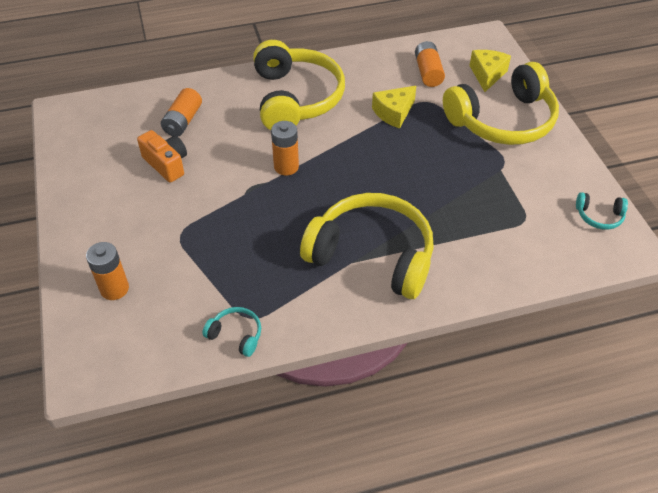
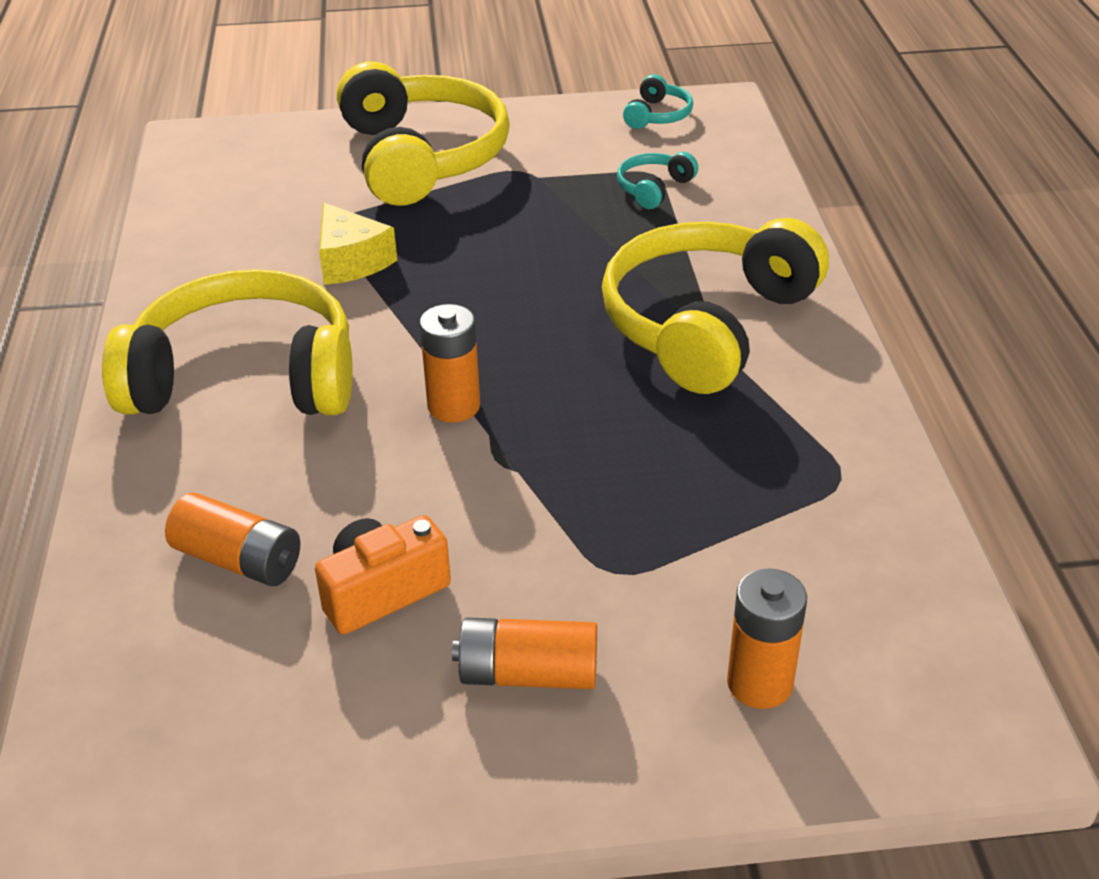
camera: 80 degrees left, 10 degrees down
turquoise headphones [202,307,261,357] -> turquoise headphones moved to [617,152,698,209]
orange battery [415,41,445,87] -> orange battery moved to [452,617,597,689]
yellow cheese [469,50,511,92] -> none

